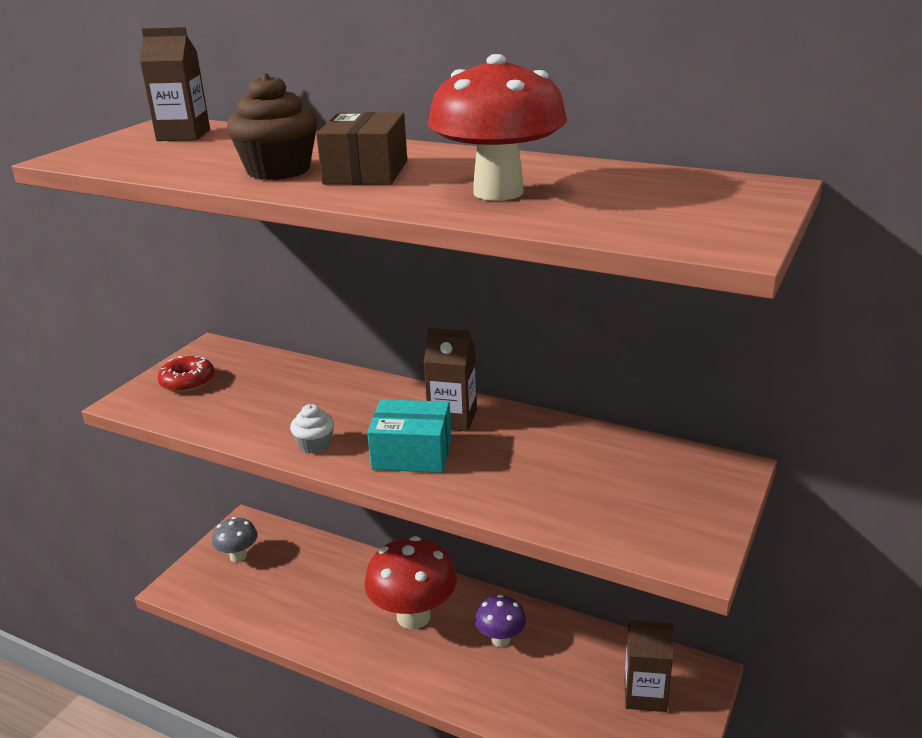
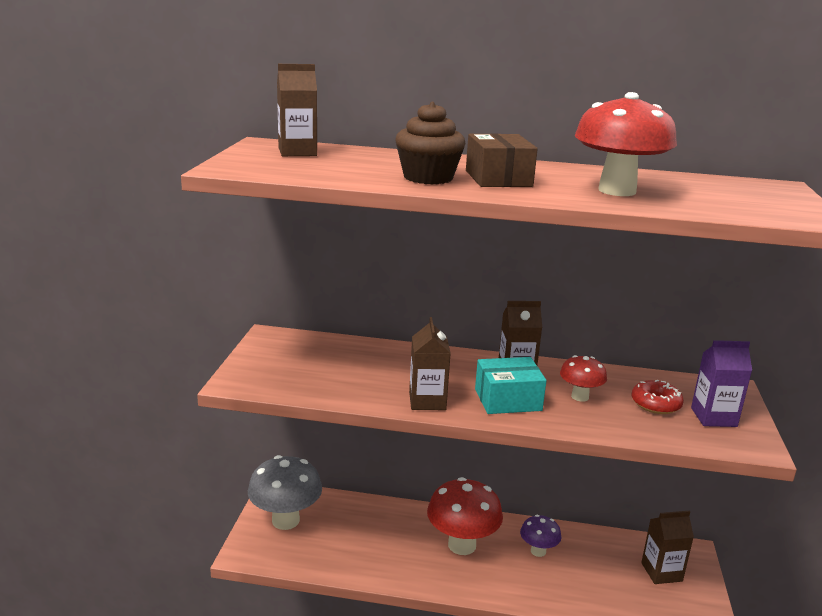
camera: 20 degrees left, 5 degrees down
red donut [157,356,215,392] -> red donut moved to [631,380,684,414]
grey mushroom [212,517,258,562] -> grey mushroom [248,455,322,530], size x1.84
white cupcake [290,404,334,454] -> brown carton [409,317,451,410]
none -> red mushroom [560,355,607,402]
none -> purple carton [691,340,752,427]

